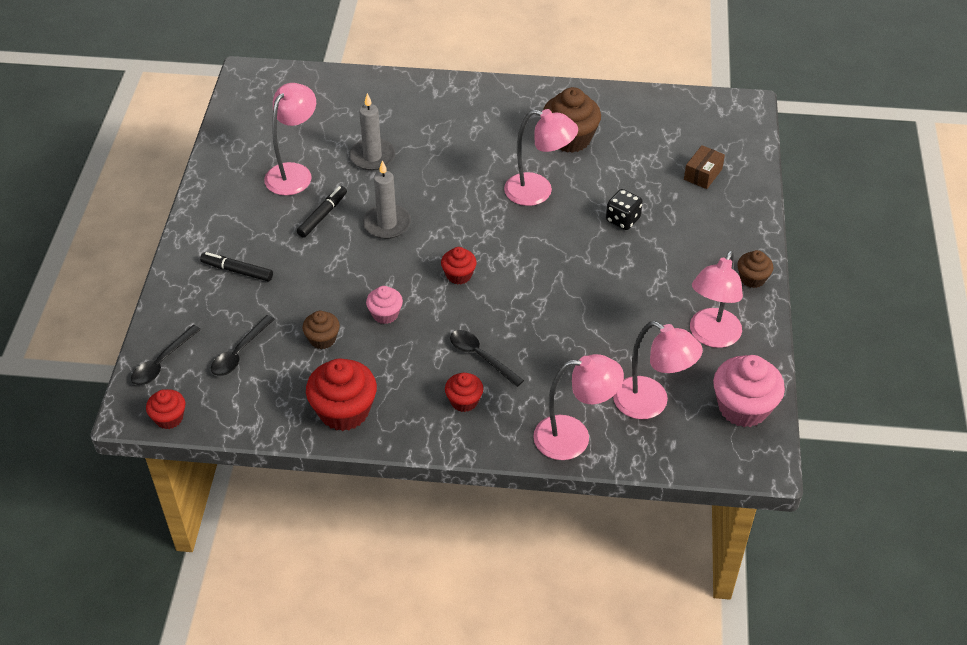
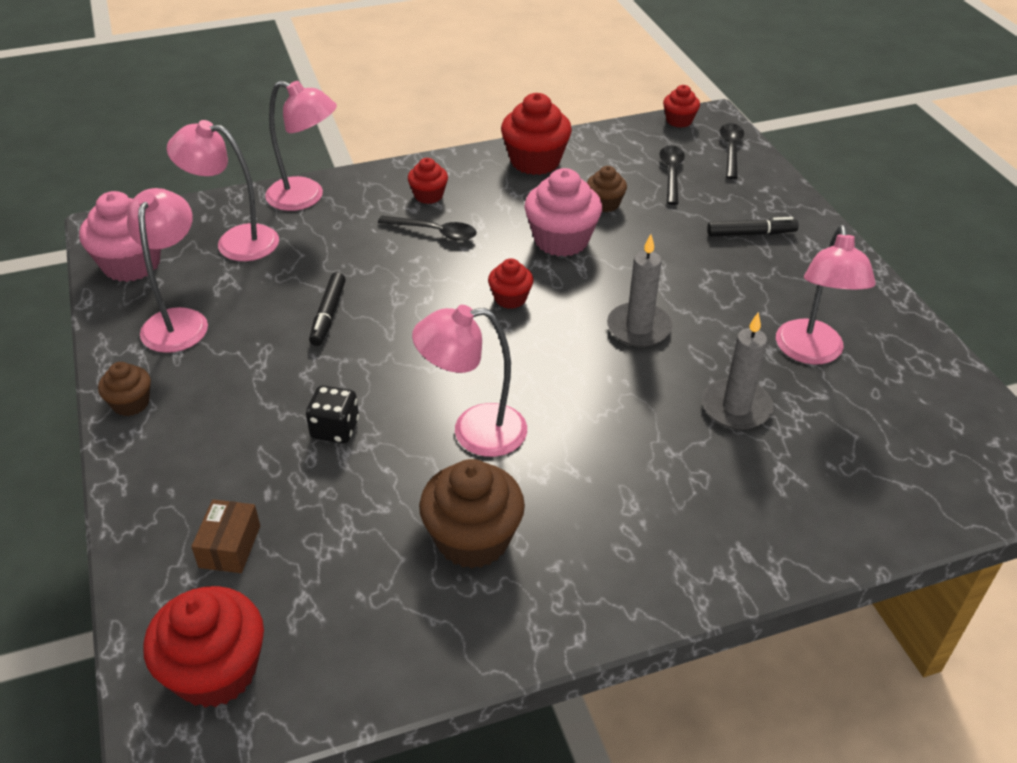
camera: 155 degrees right, 5 degrees down
black marker [297,186,347,238] -> black marker moved to [309,272,346,346]
pink cupcake [366,286,403,324] -> pink cupcake [524,168,602,257], size x1.81
pink lamp [533,354,624,460] -> pink lamp turned 135 degrees counterclockwise [265,81,337,211]
none -> red cupcake [143,586,264,708]

